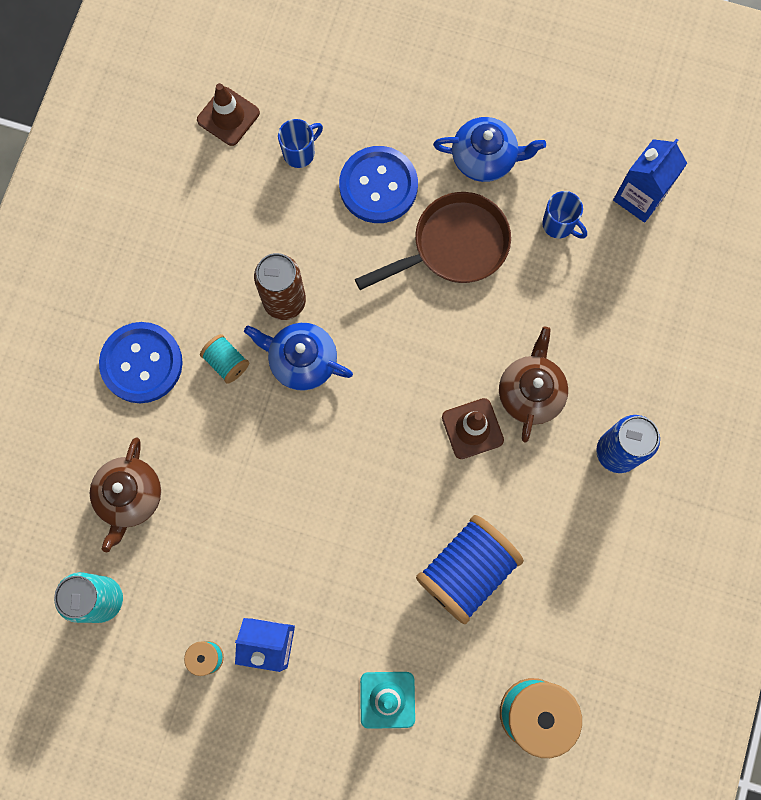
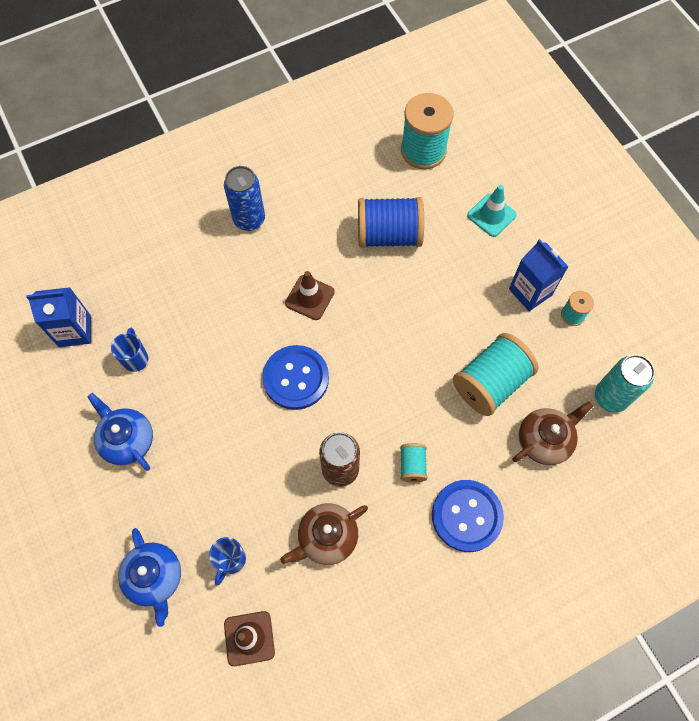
camera: 135 degrees left, 10 degrees down
blue teapot [244,323,353,391] -> blue teapot moved to [118,528,181,627]
blue mug [278,119,323,168] -> blue mug turned 75 degrees counterclockwise [209,537,246,585]
blue button [339,146,418,223] -> blue button moved to [262,345,329,410]
brown pan [355,192,511,290] -> none
brown teapot [499,327,568,443] -> brown teapot moved to [280,503,368,565]
none -> turquoise spool [453,333,539,416]

